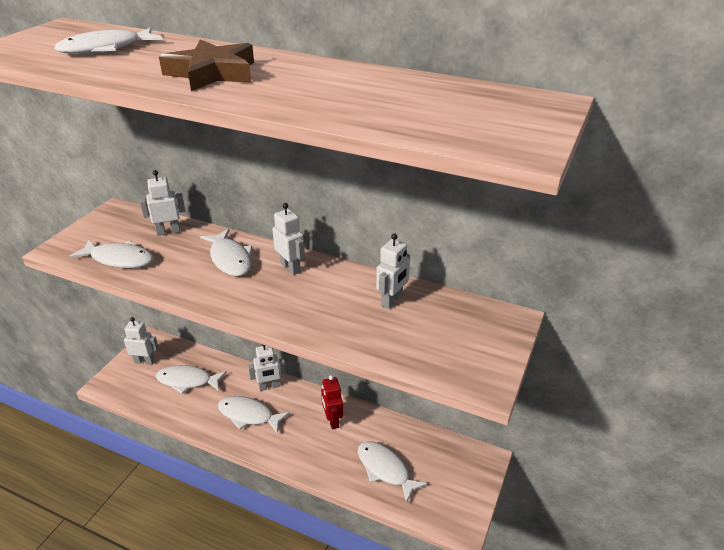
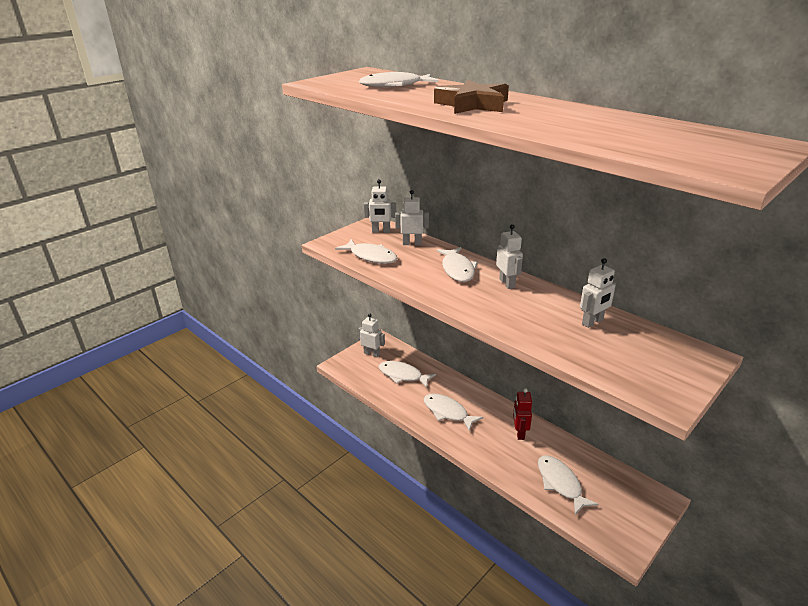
camera: 20 degrees right, 5 degrees down
white robot [248,345,286,391] -> white robot moved to [364,179,396,233]

